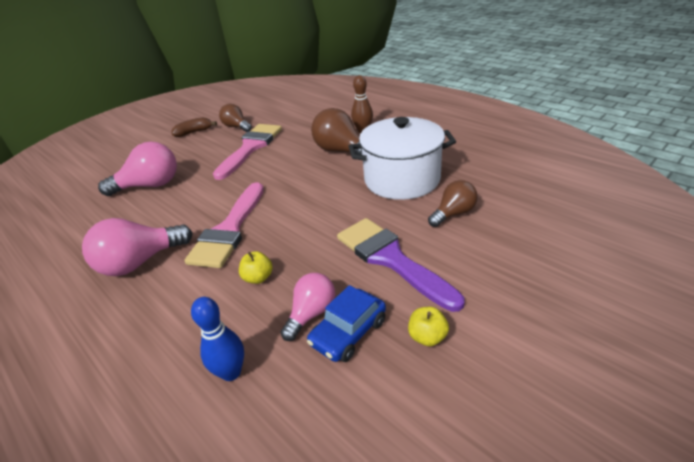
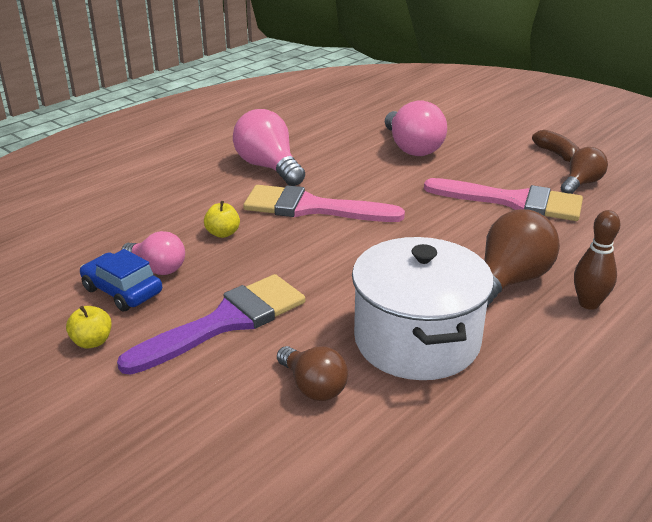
camera: 85 degrees right, 5 degrees down
blue bowling pin [191,297,244,381] -> none

